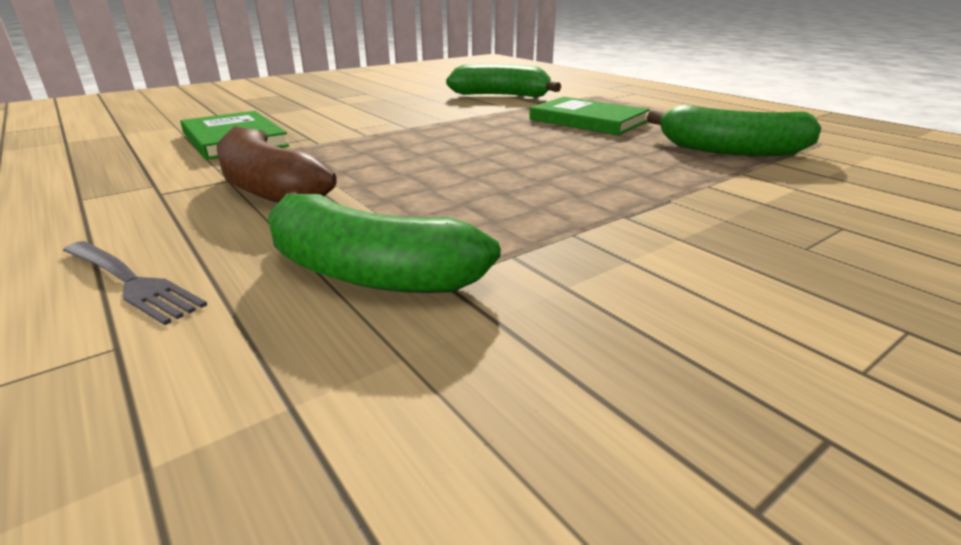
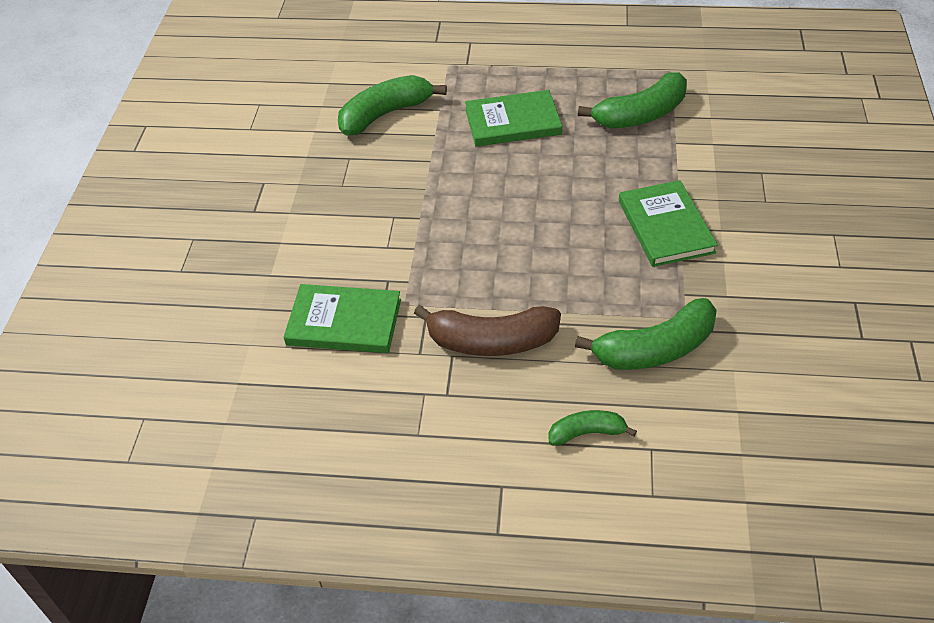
camera: 45 degrees left, 20 degrees up
grey fork [63,241,207,325] -> green banana [548,410,637,446]
none -> green book [619,180,718,267]

